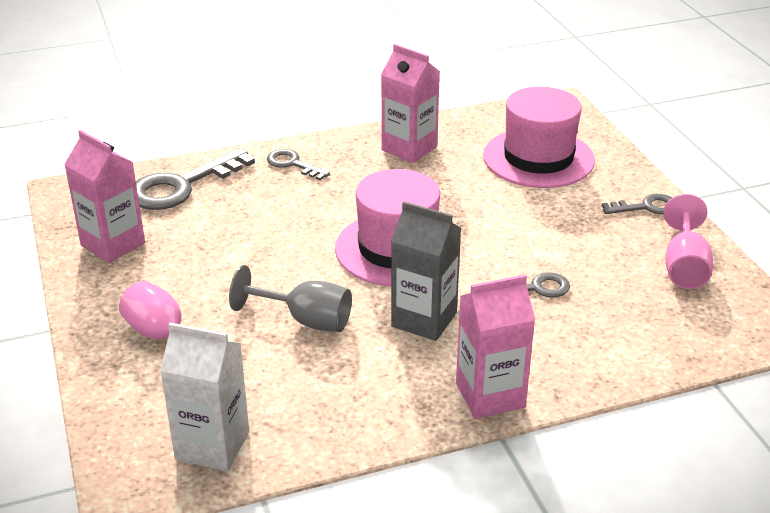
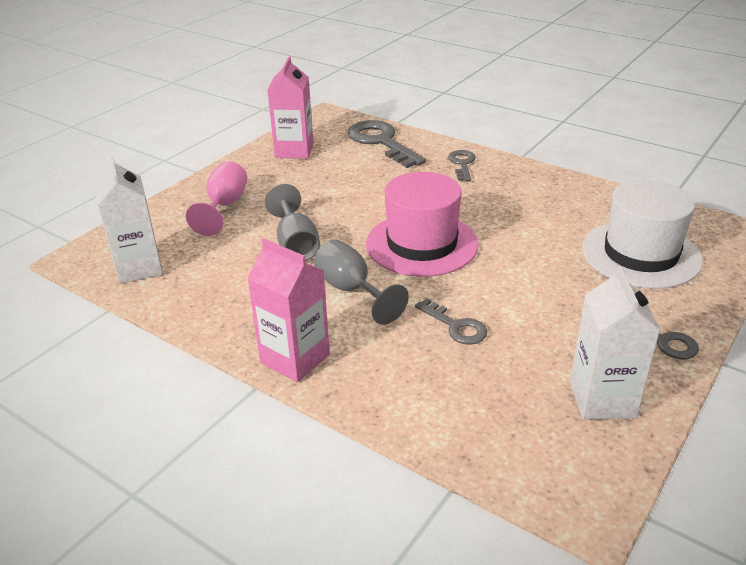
camera: 55 degrees right, 0 degrees up
grey key [136,148,255,210] -> grey key turned 45 degrees clockwise [348,120,426,168]
pink carton [381,44,440,163] -> none
grey carton [391,202,461,341] -> grey goblet [314,240,409,325]
pink hat [483,87,595,188] -> white hat [582,180,703,289]
pink goblet [663,194,713,289] -> white carton [570,266,660,420]

